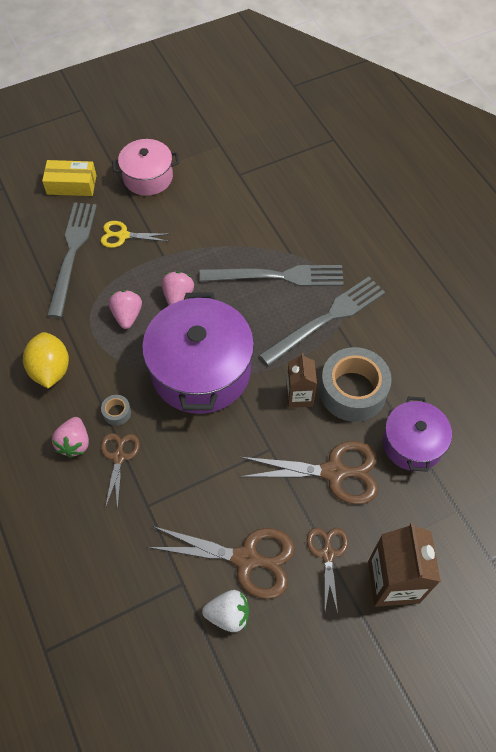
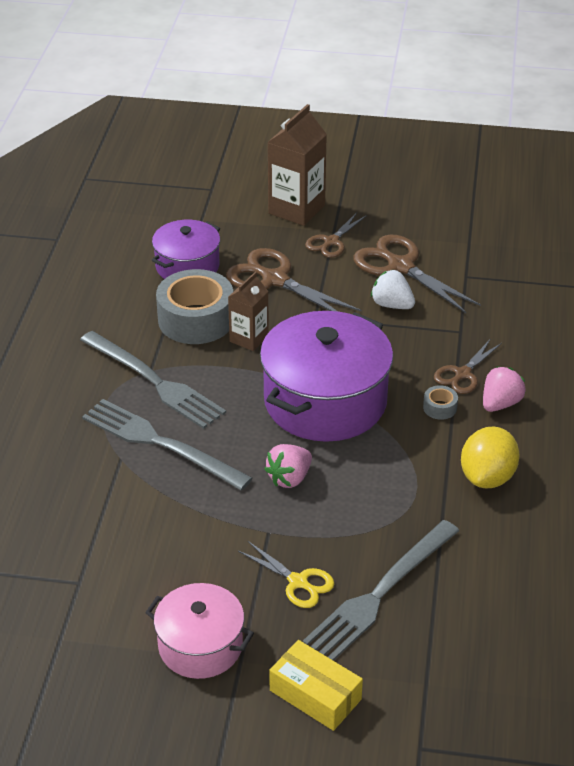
camera: 145 degrees left, 20 degrees down
pink strawberry [109,290,142,329] -> none
white strawberry [202,590,249,632] -> white strawberry moved to [371,270,415,309]
grey fork [259,277,385,366] -> grey fork turned 135 degrees counterclockwise [80,331,226,429]

